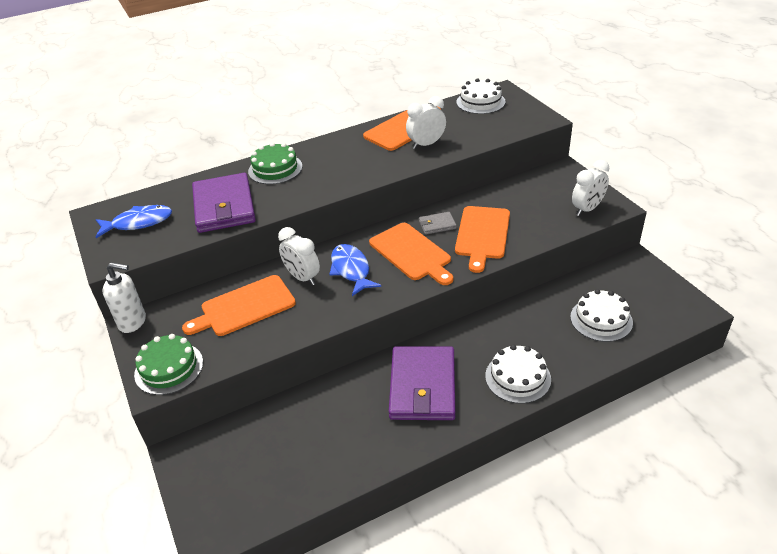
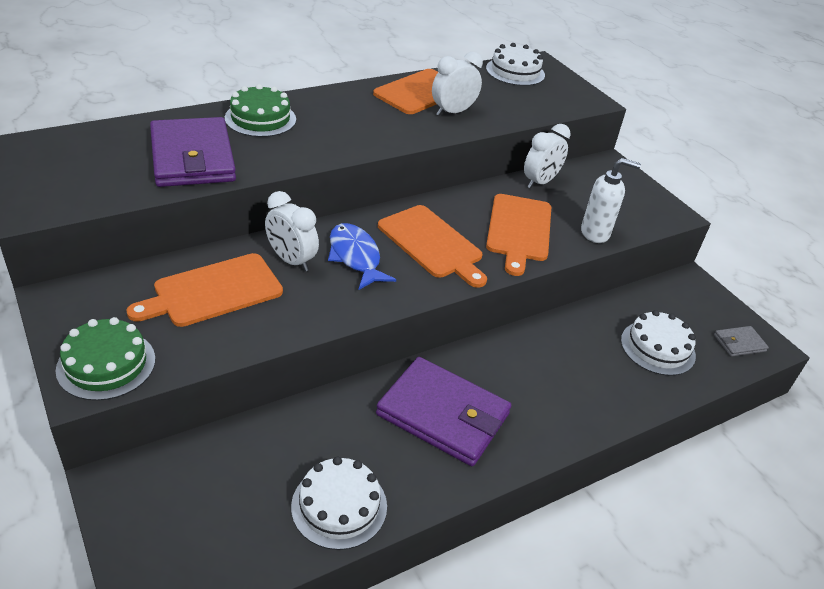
camera: 10 degrees left, 0 degrees up
blue fish [96,205,172,238] -> none
white soap dispenser [103,262,146,333] -> white soap dispenser moved to [581,158,641,243]
purple wallet [389,346,455,420] -> purple wallet turned 60 degrees counterclockwise [376,357,511,466]
grey wallet [419,212,457,235] -> grey wallet moved to [714,326,769,357]
white cake [485,345,551,404] -> white cake moved to [291,456,387,550]
white clock [572,160,610,216] -> white clock moved to [524,124,570,189]

